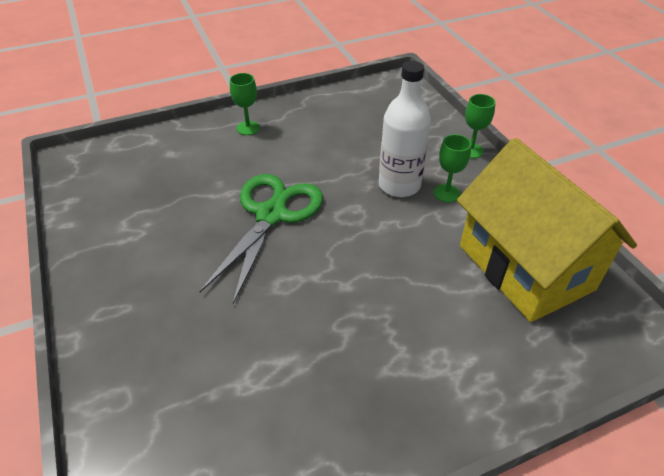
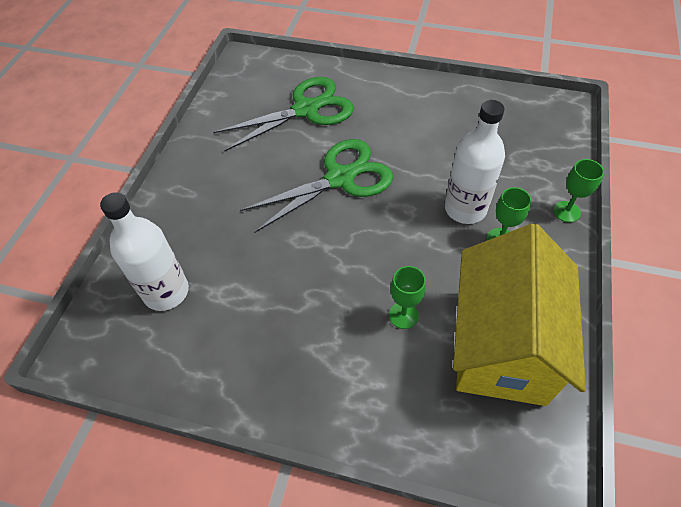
camera: 40 degrees right, 10 degrees up
green goblet [230,73,260,135] -> green goblet moved to [389,266,426,329]
none -> white bottle [100,192,189,311]
none -> green scissors [213,77,354,152]

